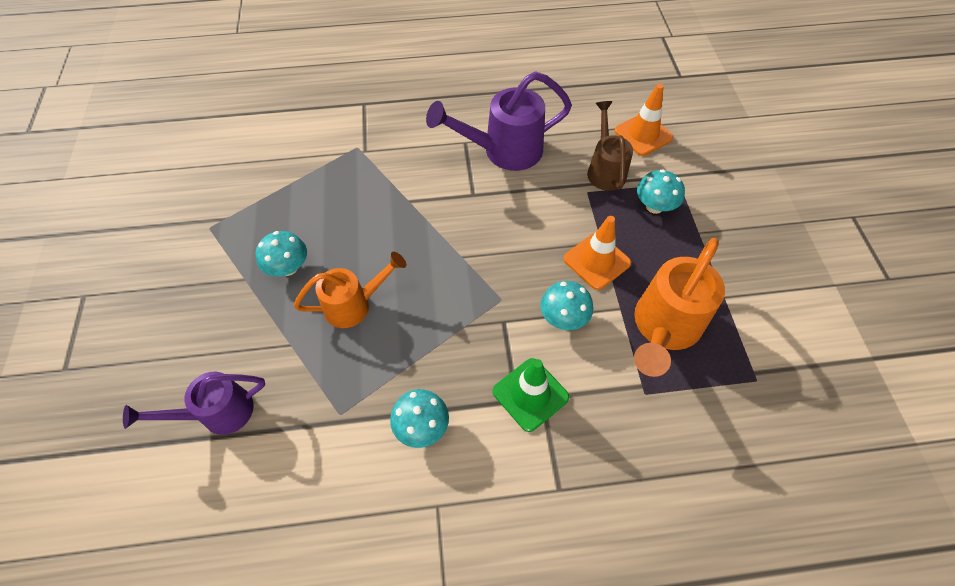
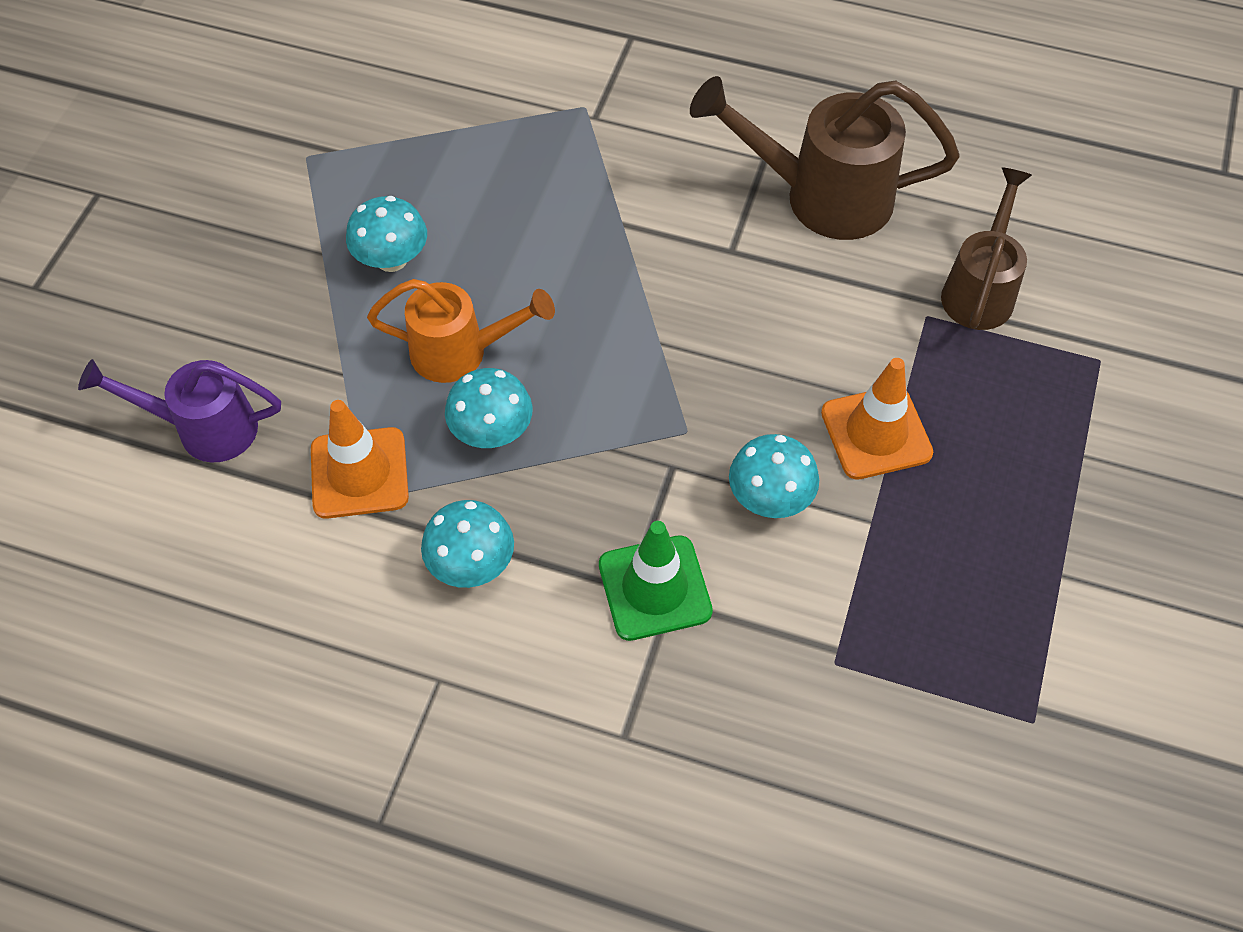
camera: 25 degrees right, 0 degrees up
purple watering can [426,71,572,171] -> brown watering can [690,76,959,240]
orange traffic cone [614,84,673,156] -> orange traffic cone moved to [311,400,409,519]
orange watering can [634,238,725,377] -> none
turquoise mushroom [637,169,685,214] -> turquoise mushroom moved to [445,368,533,448]

